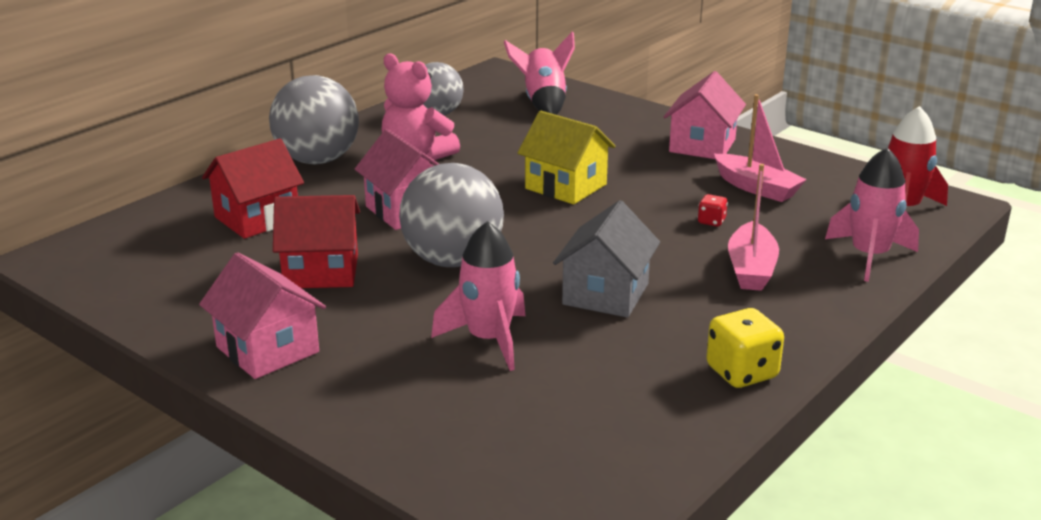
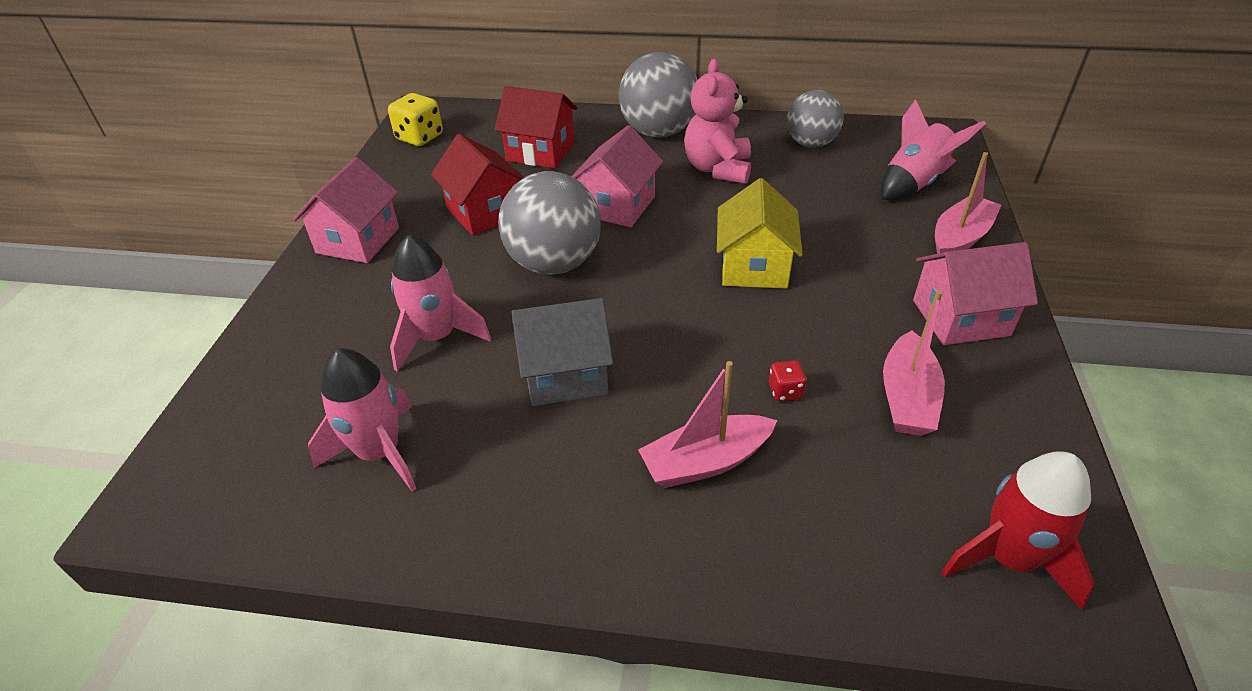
camera: 60 degrees right, 15 degrees up
yellow dice [706,308,784,388] -> yellow dice moved to [388,93,443,146]
pink rocket [825,147,919,282] -> pink rocket moved to [308,348,417,492]
none -> pink boat [935,152,1002,254]

